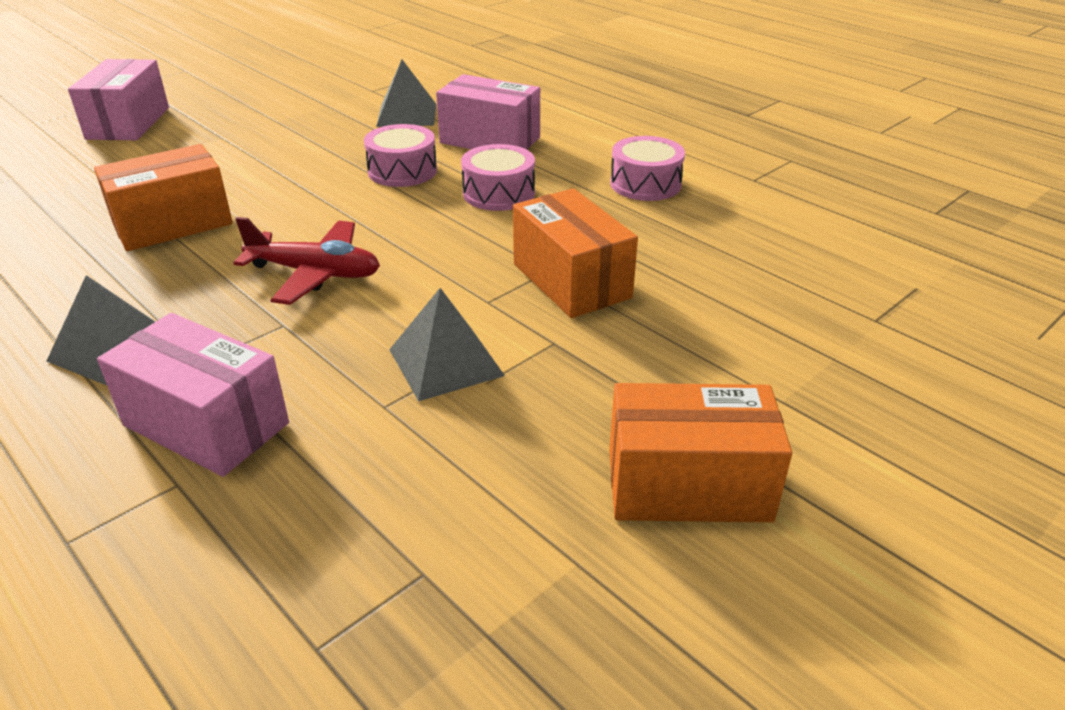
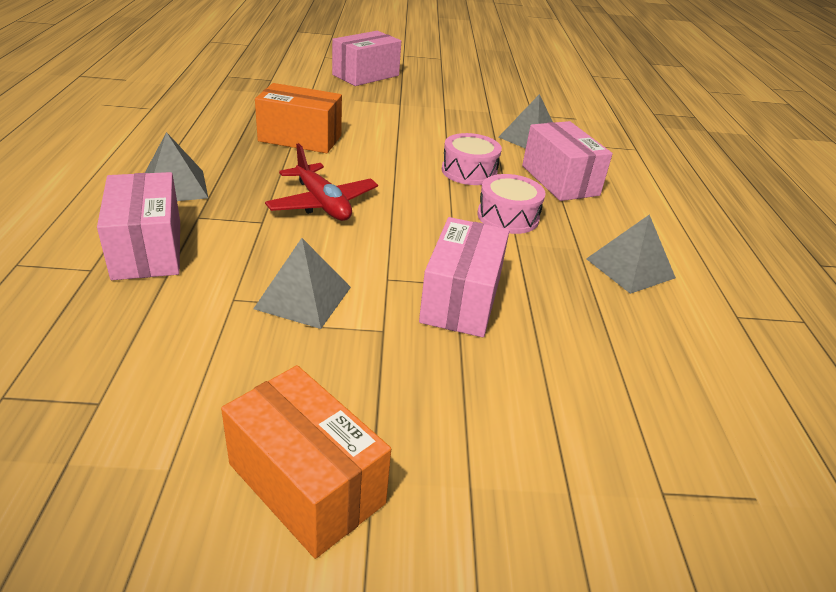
camera: 40 degrees right, 0 degrees up
orange box [513,188,638,318] -> pink box [419,217,509,337]
pink drum [610,136,685,201] -> grey pyramid [586,214,676,294]

